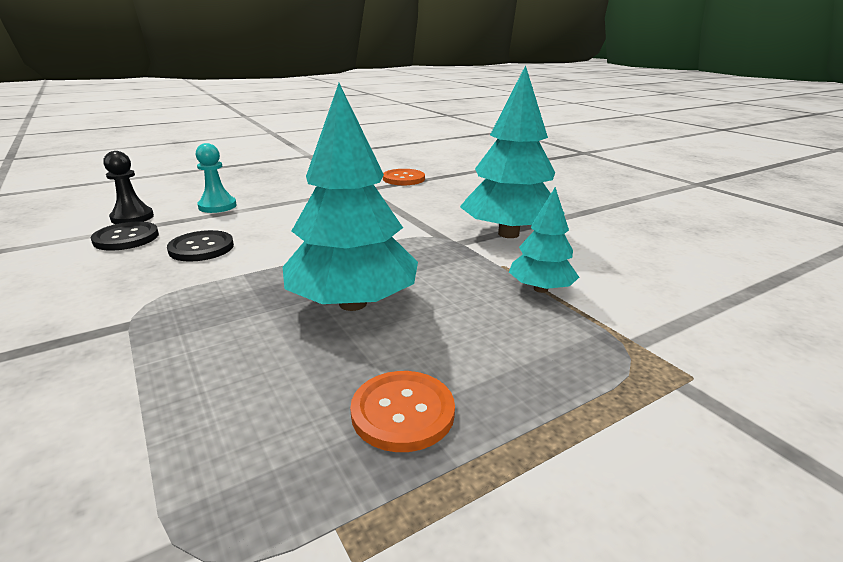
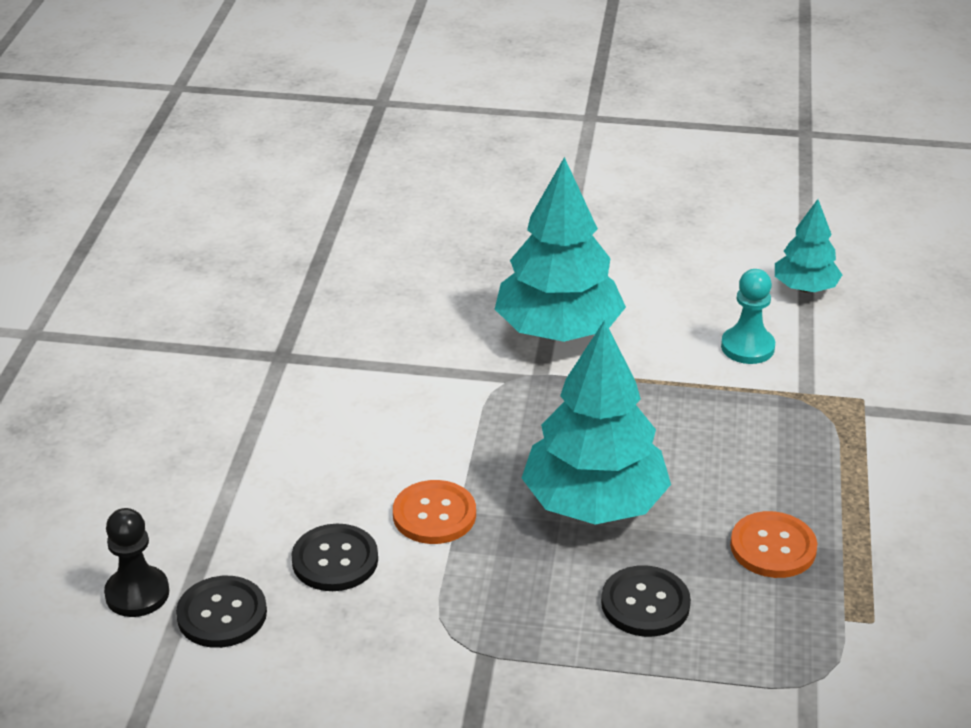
camera: 50 degrees left, 10 degrees up
turquoise pawn [196,143,237,213] -> turquoise pawn moved to [721,269,775,364]
orange button [383,169,425,185] -> orange button moved to [393,480,476,544]
turquoise tree [509,187,579,293] -> turquoise tree moved to [775,199,842,292]
none -> black button [601,565,691,637]

